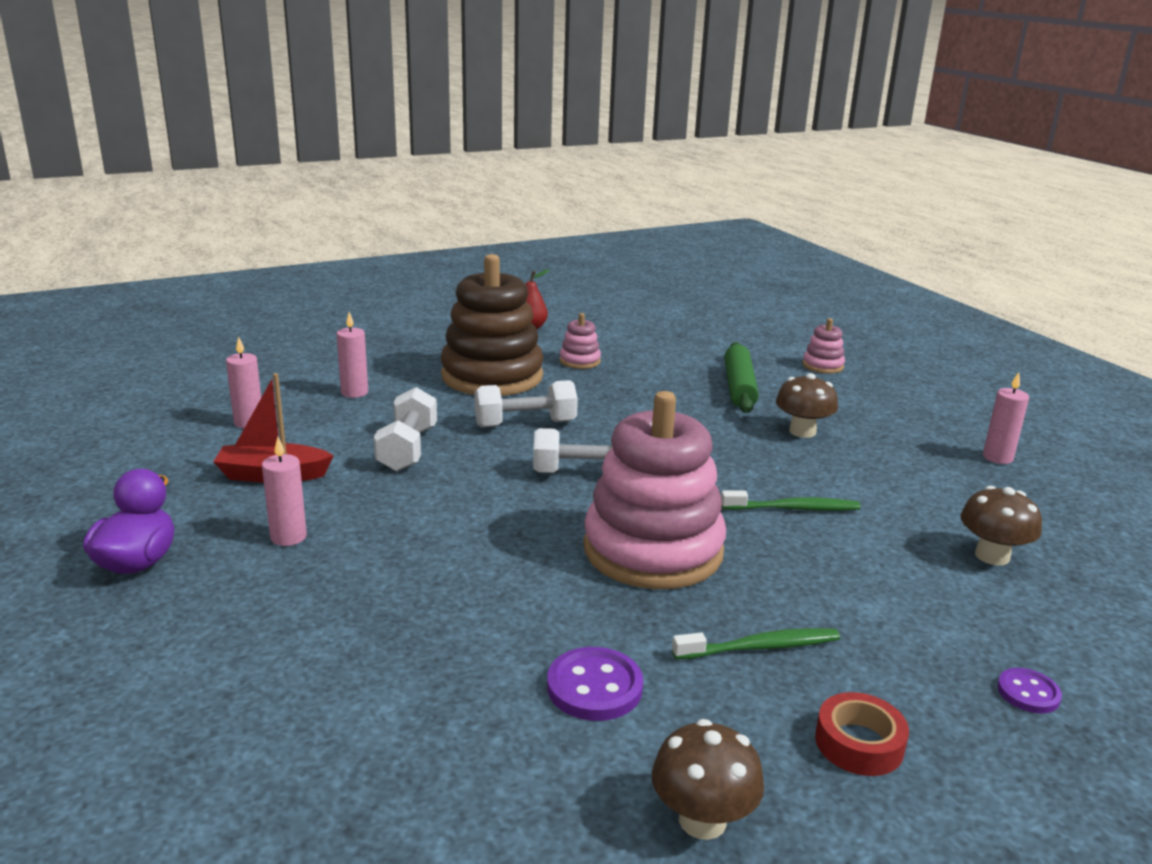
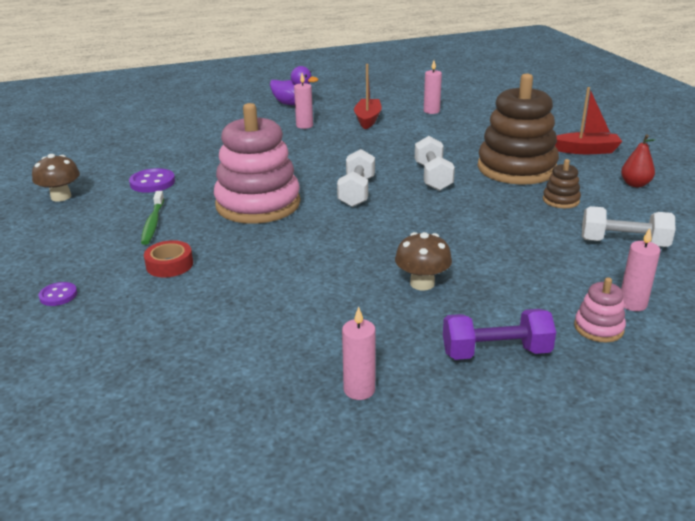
camera: 100 degrees right, 5 degrees up
pink candle [337,312,368,398] -> pink candle moved to [621,228,661,311]
white dumbbell [374,387,437,471] -> white dumbbell moved to [582,206,676,247]
pink stacking toy [560,313,601,369] -> brown stacking toy [543,159,581,208]
green toothbrush [721,490,861,511] -> none
green rolling pin [724,342,759,413] -> none
red tape [815,692,909,776] -> red tape moved to [144,240,193,277]
brown mushroom [960,486,1042,565] -> none
none -> purple dumbbell [443,309,556,360]
none -> red boat [555,87,622,154]

